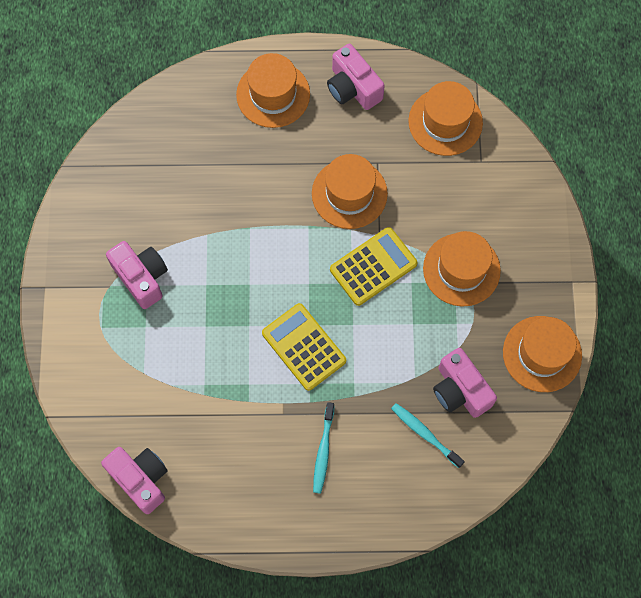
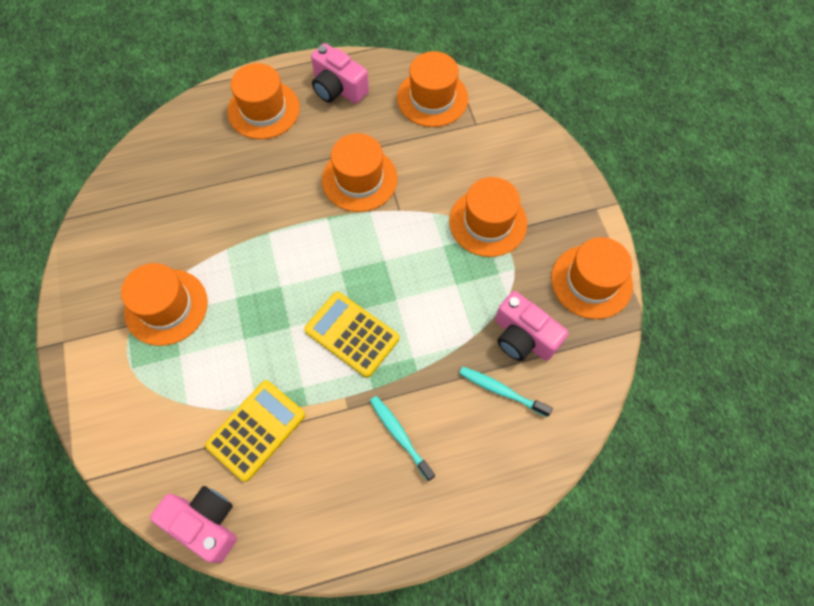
camera: 15 degrees left, 5 degrees down
pink camera [106,241,168,309] -> orange hat [121,263,208,346]
turquoise toothbrush [313,402,335,494] -> turquoise toothbrush turned 150 degrees clockwise [370,396,435,481]
yellow calculator [330,227,418,306] -> yellow calculator moved to [205,380,305,482]

